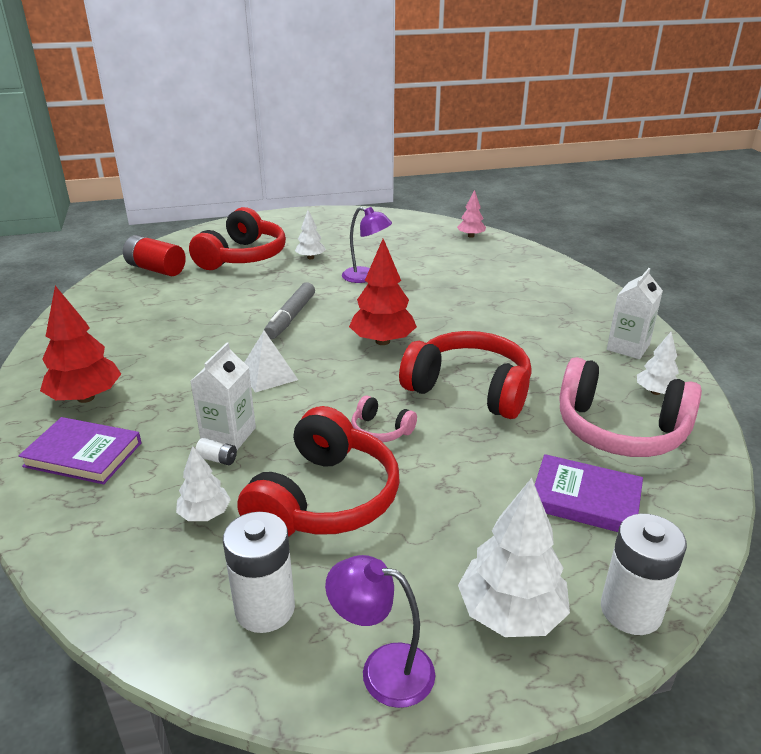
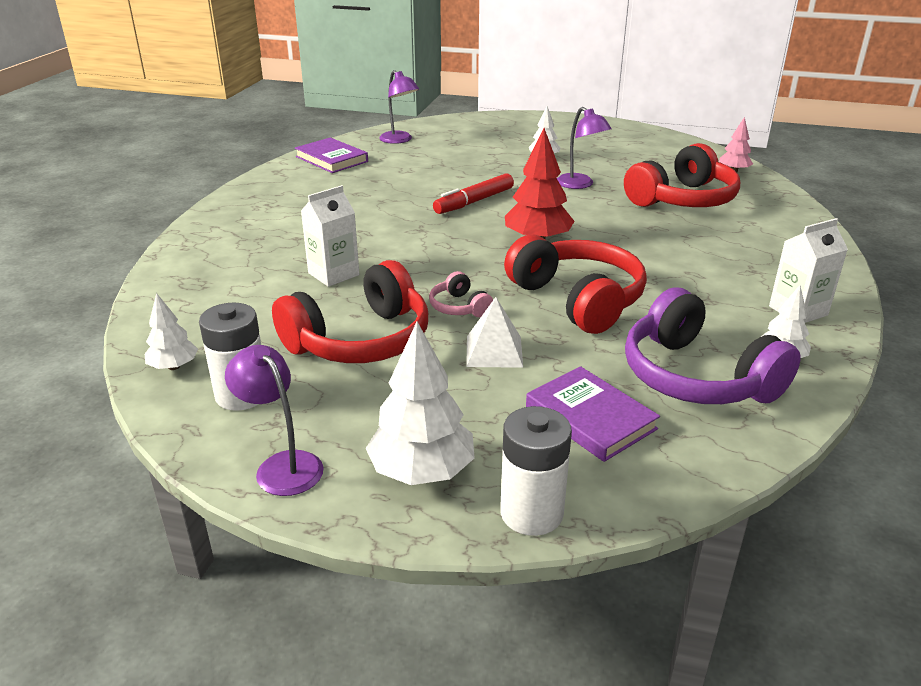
camera: 30 degrees right, 0 degrees up
purple book [19,417,142,484] -> purple book moved to [295,137,368,173]
red tree [40,286,121,403] -> none
red battery [123,235,186,276] -> purple lamp [379,70,419,144]
white tree [176,446,231,521] -> white tree moved to [145,293,198,370]
red headphones [189,207,286,270] -> red headphones moved to [624,143,740,207]
white battery [195,438,237,465] -> none
white pyramid [244,331,298,393] -> white pyramid moved to [466,297,523,368]
grey marker [264,283,315,339] -> red marker [433,173,514,214]
pink headphones [559,357,702,457] -> purple headphones [625,287,801,404]

